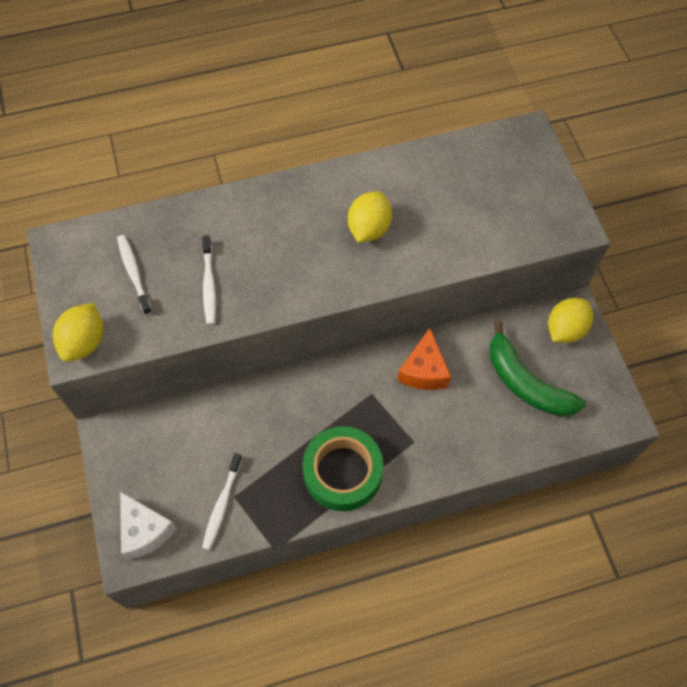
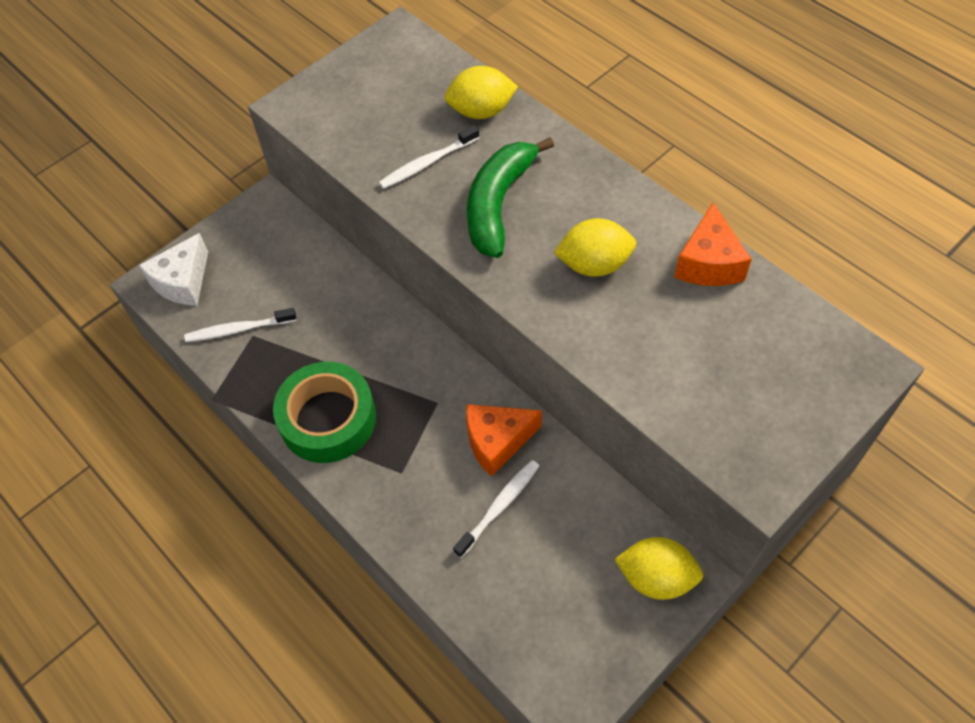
camera: 65 degrees right, 5 degrees down
yellow lemon [53,303,103,362] -> yellow lemon moved to [445,66,518,119]
white toothbrush [117,235,152,315] -> white toothbrush moved to [453,460,539,558]
green banana [489,321,586,417] -> green banana moved to [467,137,554,258]
none -> orange cheese [674,203,752,286]

